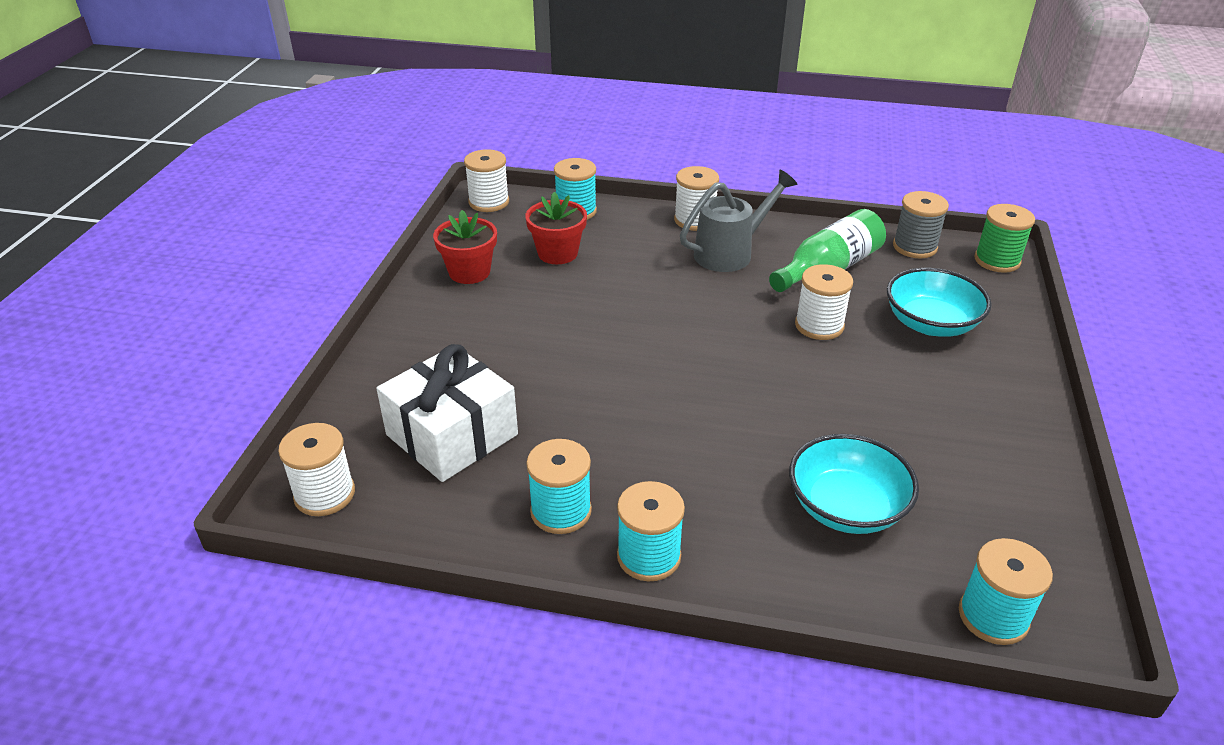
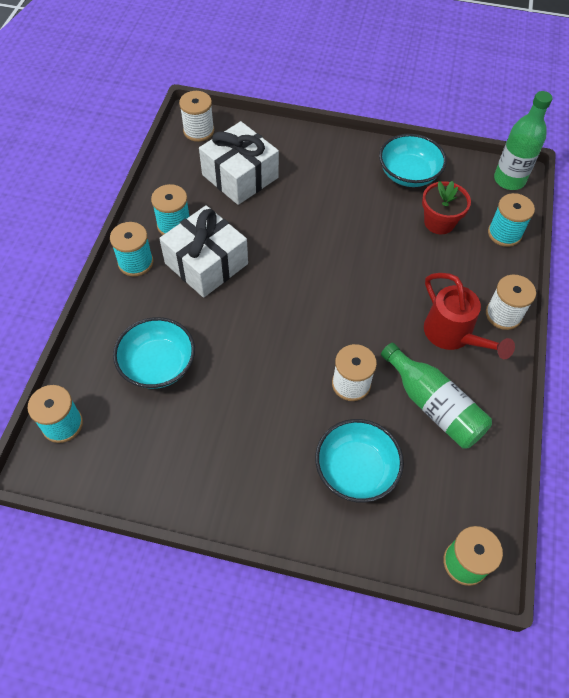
camera: 90 degrees right, 20 degrees up
red flower pot [433,210,497,284] -> turquoise bowl [379,134,447,187]
white spool [464,149,509,212] -> green bottle [494,91,552,190]
grey watering can [680,169,797,272] -> red watering can [424,273,515,359]
grey spool [893,191,949,258] -> none
none -> white gift [159,205,248,298]

